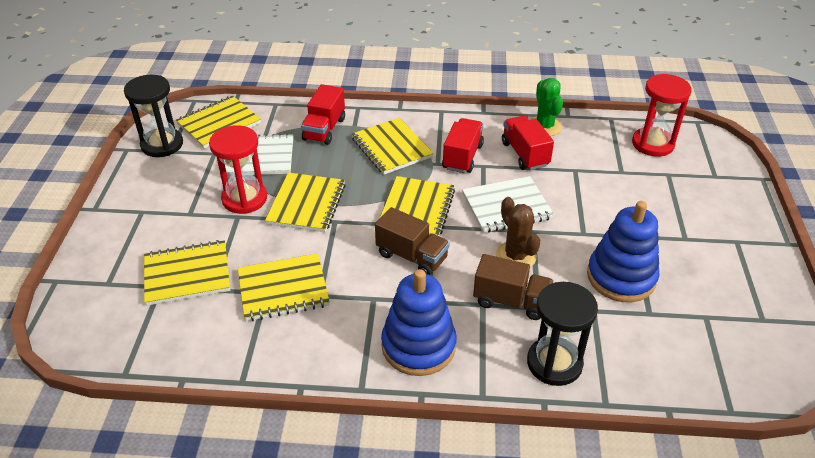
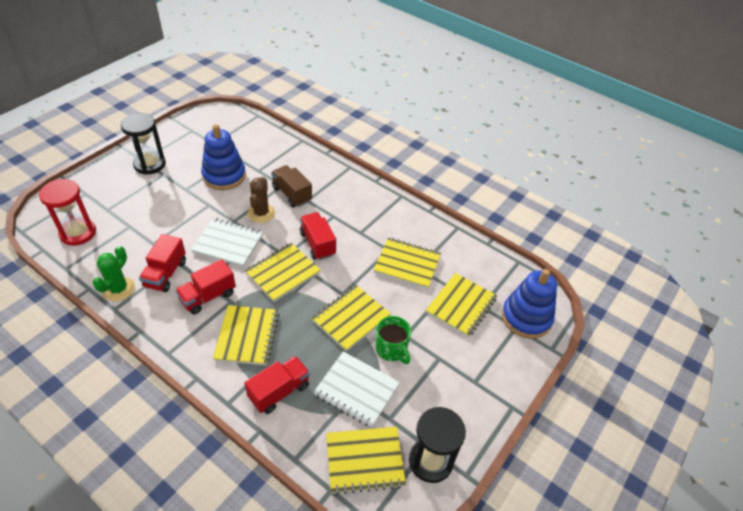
camera: 150 degrees left, 5 degrees up
yellow notebook [144,240,230,306] -> yellow notebook turned 75 degrees counterclockwise [426,273,497,337]
red hourglass [209,125,267,214] -> green mug [376,316,411,364]
brown truck [375,207,450,275] -> red truck [300,212,336,260]
blue stacking toy [381,269,457,376] -> blue stacking toy moved to [502,269,557,339]
black hourglass [527,282,598,386] -> black hourglass moved to [121,113,166,175]

